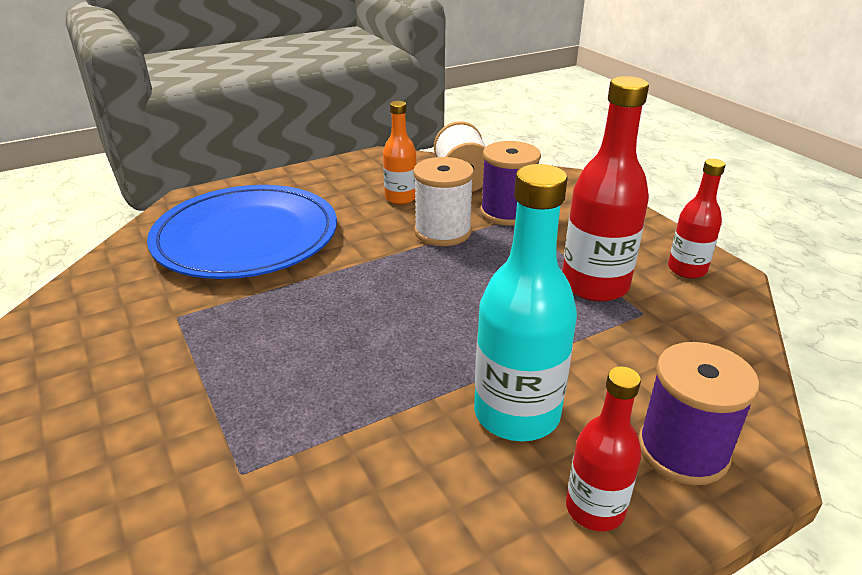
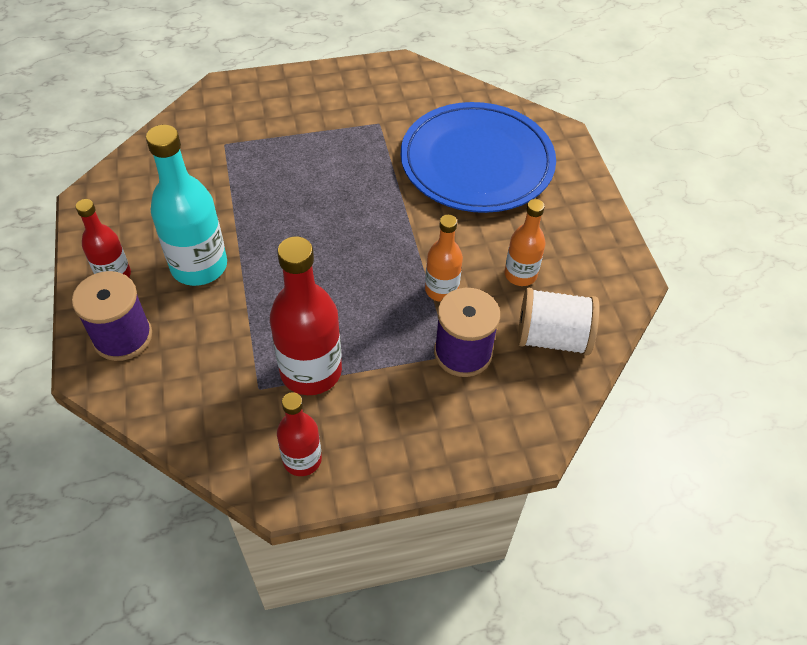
camera: 105 degrees right, 20 degrees up
white spool [413,157,474,246] -> orange bottle [425,215,463,302]

